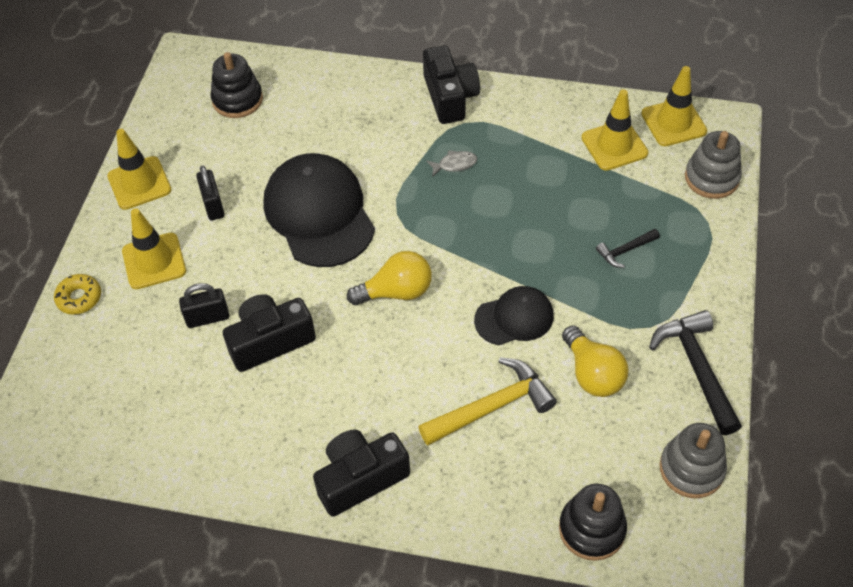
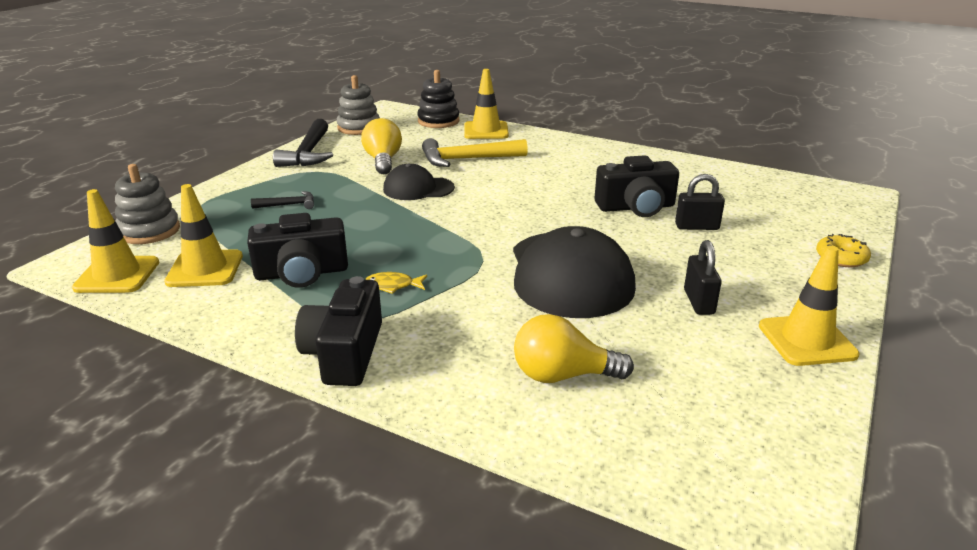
camera: 165 degrees left, 25 degrees down
yellow traffic cone [122,208,186,289] -> yellow traffic cone moved to [464,69,509,139]
black stacking toy [210,52,263,118] -> none
black camera [313,429,410,517] -> black camera moved to [247,213,348,288]
yellow light bulb [347,251,432,305] -> yellow light bulb moved to [514,314,634,383]
grey fish [426,150,477,177] -> yellow fish [365,272,427,294]

